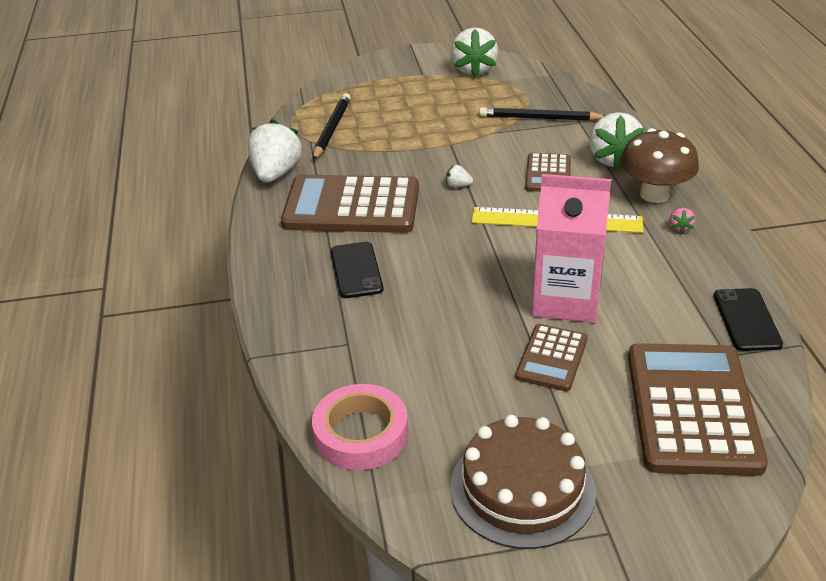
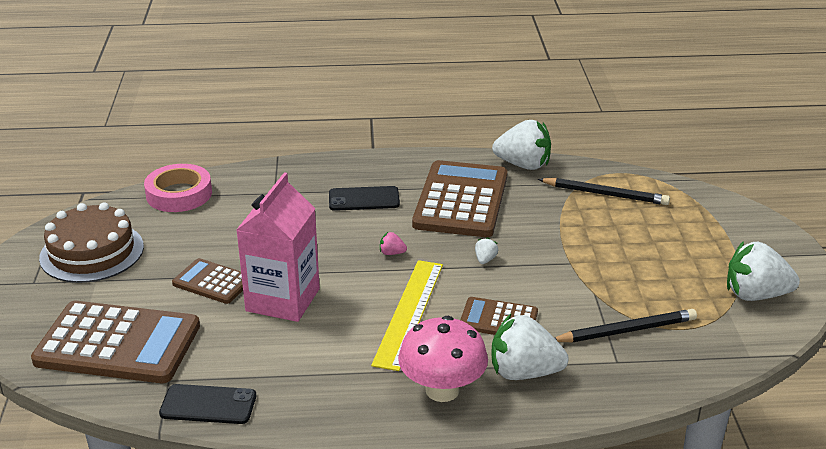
camera: 95 degrees right, 5 degrees down
black pencil [479,107,605,121] -> black pencil turned 60 degrees clockwise [555,309,697,342]
brown mushroom [620,128,699,203] -> pink mushroom [398,316,488,402]
pink strawberry [669,208,695,234] -> pink strawberry moved to [380,232,407,255]

